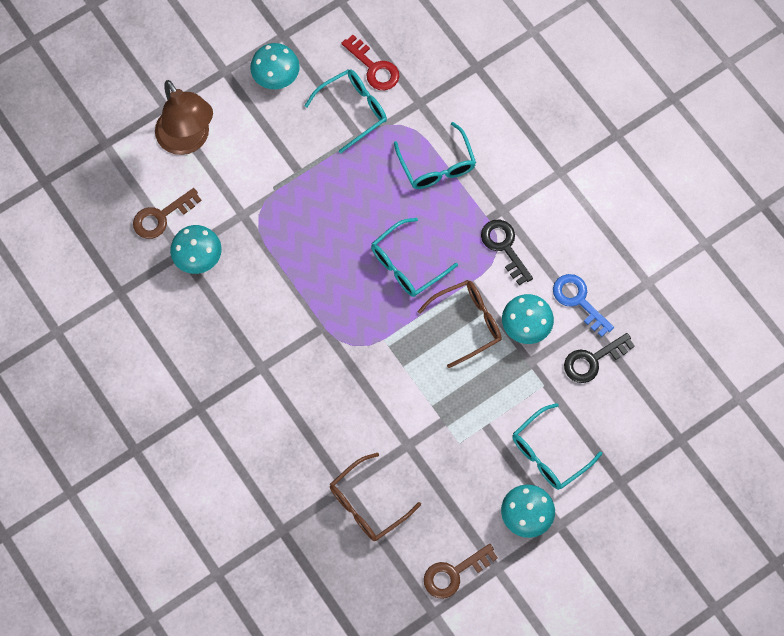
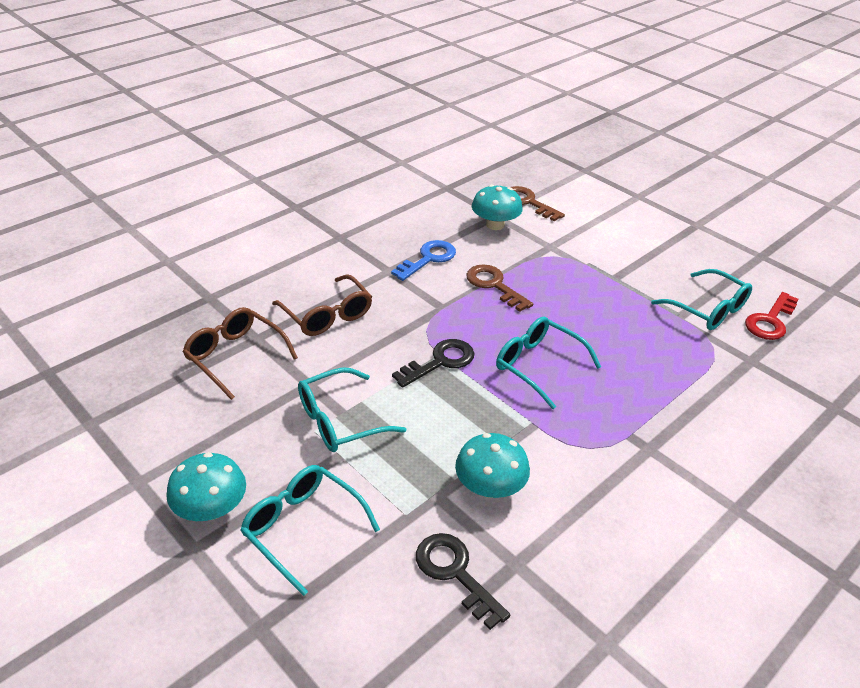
camera: 80 degrees right, 30 degrees down
brown lamp [155,80,213,155] -> none
turquoise mushroom [250,43,300,89] -> none
turquoise glasses [394,122,476,189] -> turquoise glasses moved to [298,367,406,452]
brown glasses [418,280,502,368] -> brown glasses moved to [272,274,372,336]
brown key [424,544,498,599] -> brown key moved to [466,264,533,312]
black key [481,220,533,285] -> black key moved to [392,339,475,388]
blue key [553,274,614,337] -> blue key moved to [391,240,456,281]

